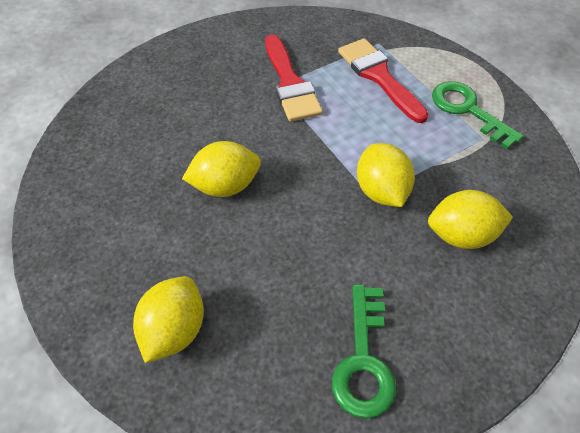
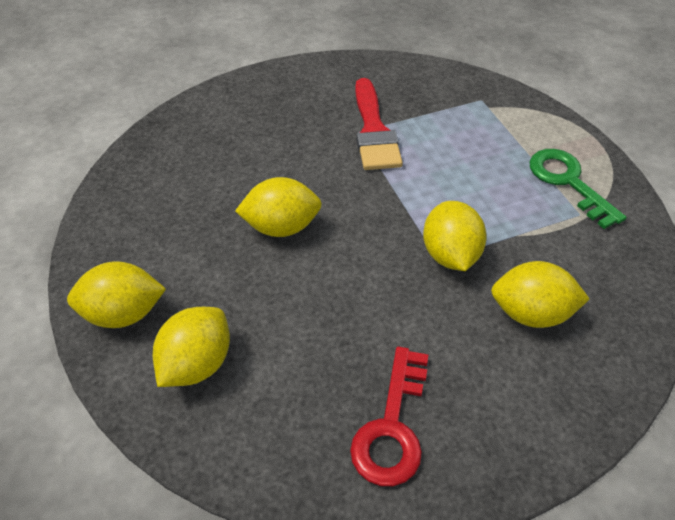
camera: 10 degrees right, 5 degrees down
green key [332,285,396,419] -> red key [350,346,428,486]
red brush [338,38,429,123] -> none
none -> yellow lemon [67,261,166,328]

